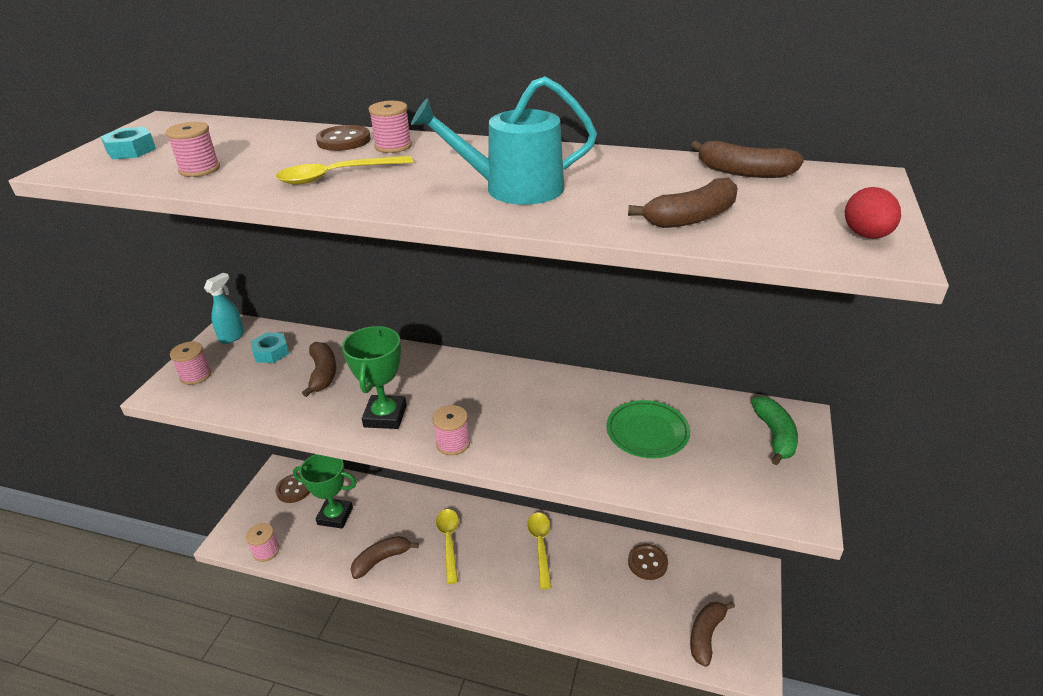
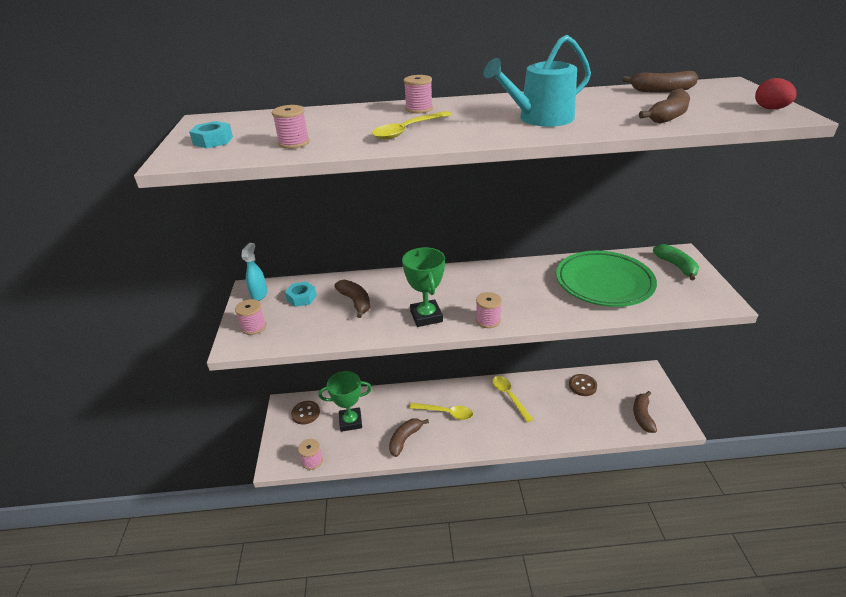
camera: 20 degrees left, 0 degrees up
brown button [316,125,371,151] -> none
yellow spoon [436,509,459,584] -> yellow spoon turned 135 degrees clockwise [410,403,473,420]
green plate [606,400,690,458] -> green plate [556,251,657,307], size x1.71

